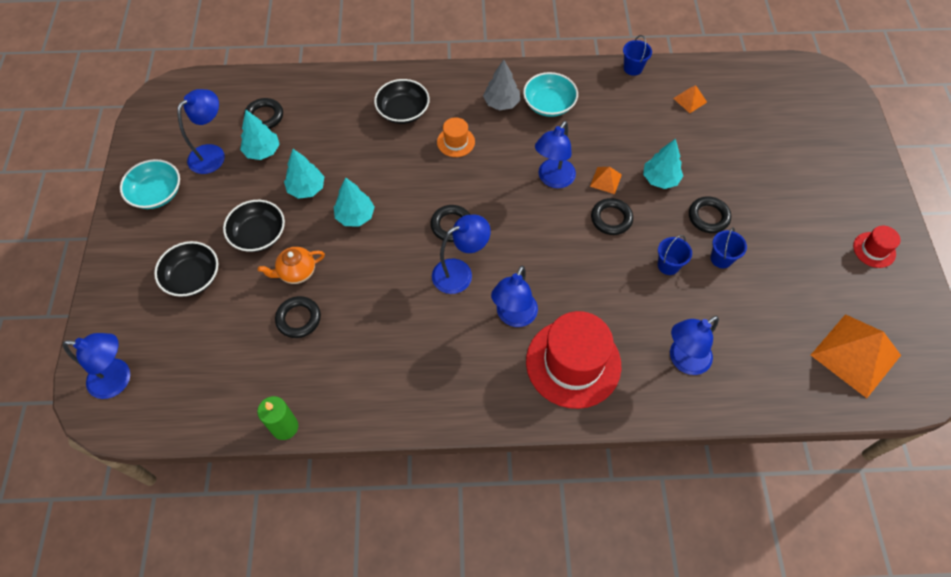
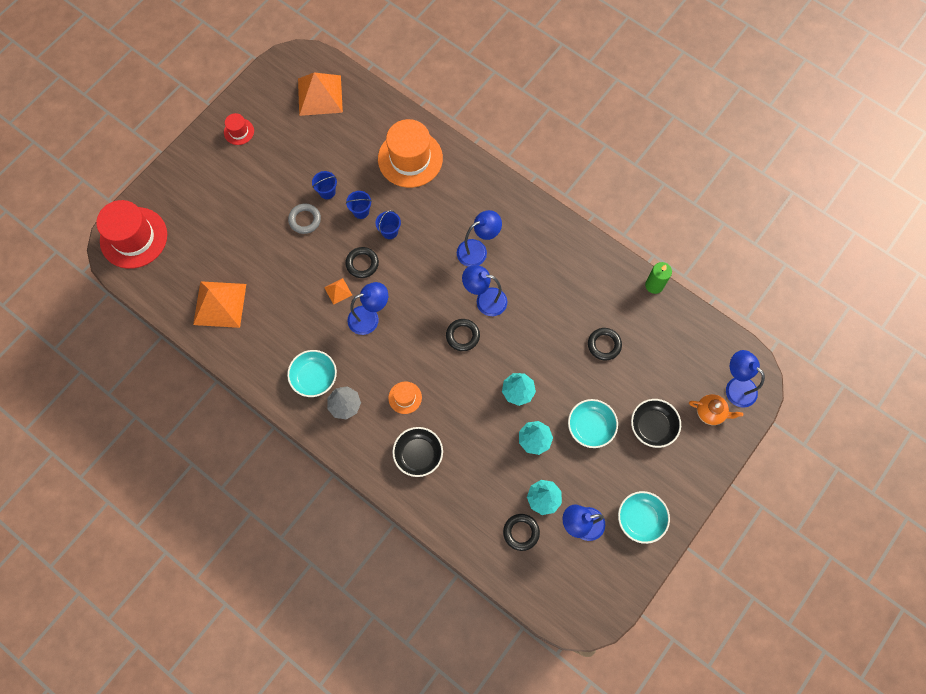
camera: 140 degrees left, 10 degrees up
black bowl [223,200,285,252] -> turquoise bowl [568,399,618,448]
orange teapot [258,247,325,284] -> orange teapot moved to [689,394,743,425]
red hat [526,311,621,409] -> red hat moved to [96,200,167,269]
blue bucket [623,35,652,76] -> blue bucket moved to [375,210,401,239]
turquoise tree [643,139,683,189] -> none
blue lamp [670,316,719,375] -> orange hat [378,119,443,188]
orange pyramid [673,85,707,113] -> orange pyramid [193,281,246,328], size x2.20
black ring [689,196,731,233] -> grey ring [288,204,321,234]

